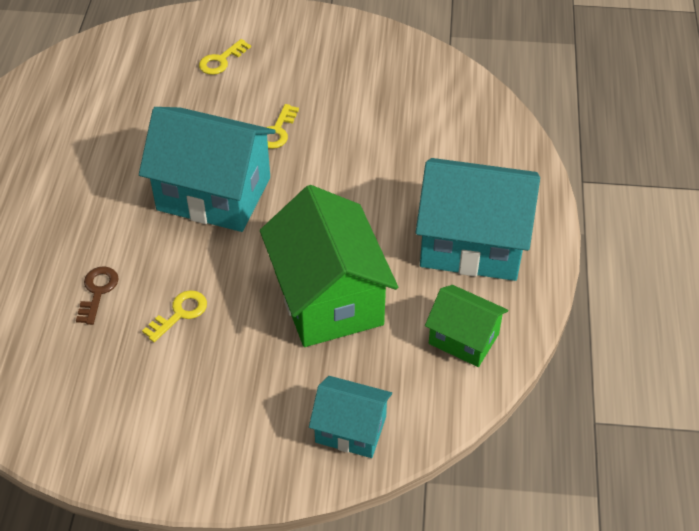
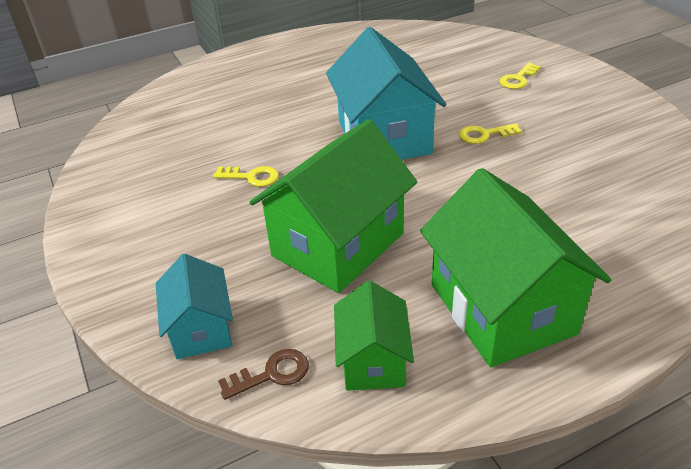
camera: 60 degrees right, 10 degrees down
brown key [76,266,119,325] -> brown key moved to [218,349,309,400]
yellow key [199,39,251,75] -> yellow key turned 60 degrees counterclockwise [500,63,541,89]
turquoise house [416,158,540,281] -> green house [420,168,611,367]

